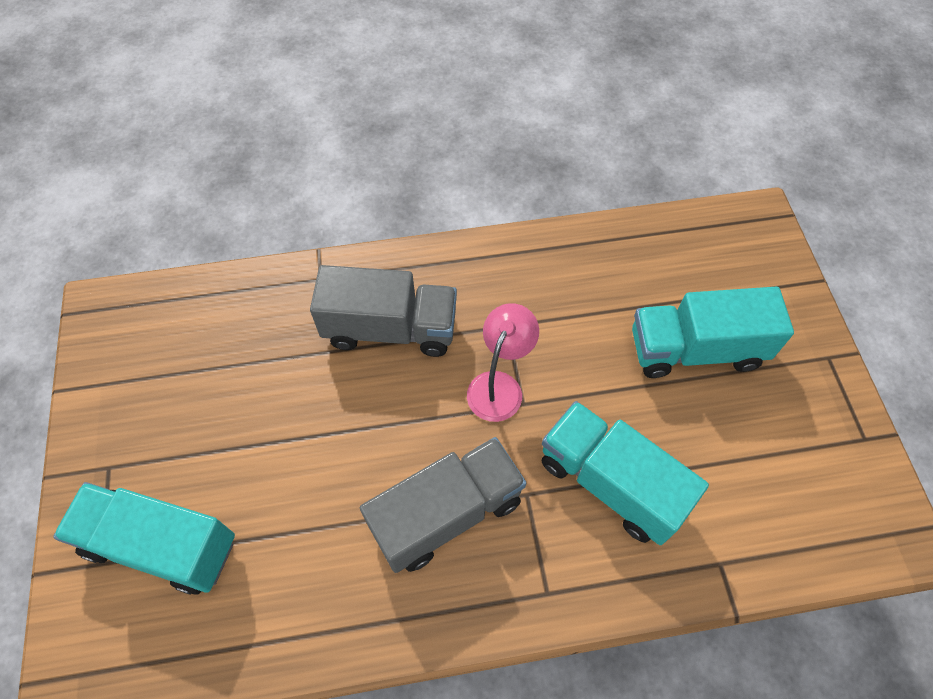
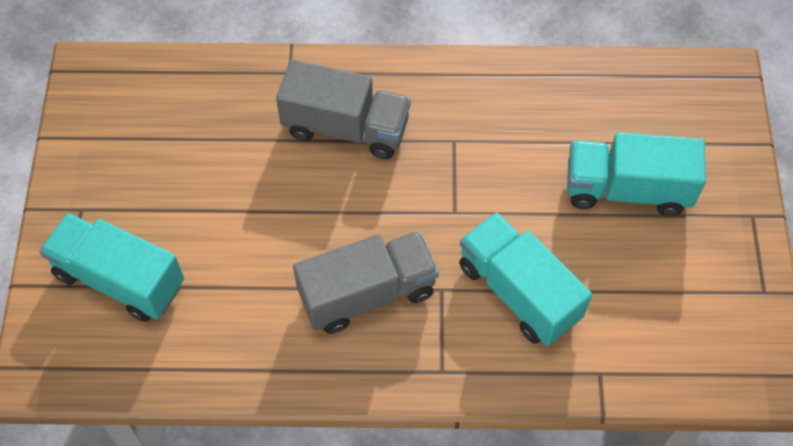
camera: 10 degrees right, 0 degrees up
pink lamp [467,303,539,422] -> none

